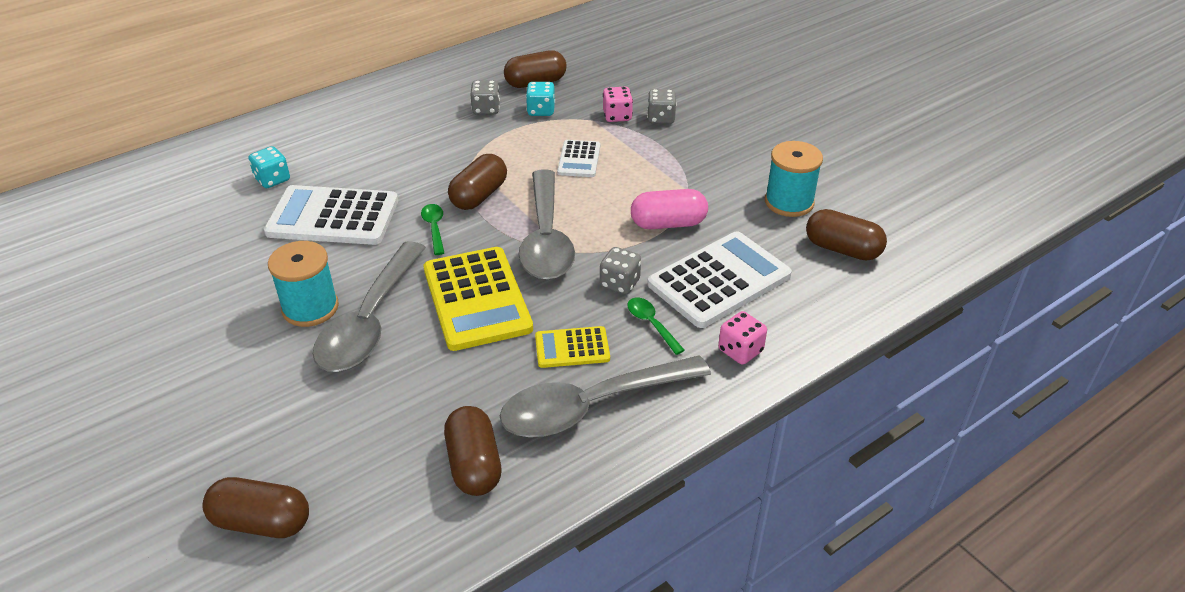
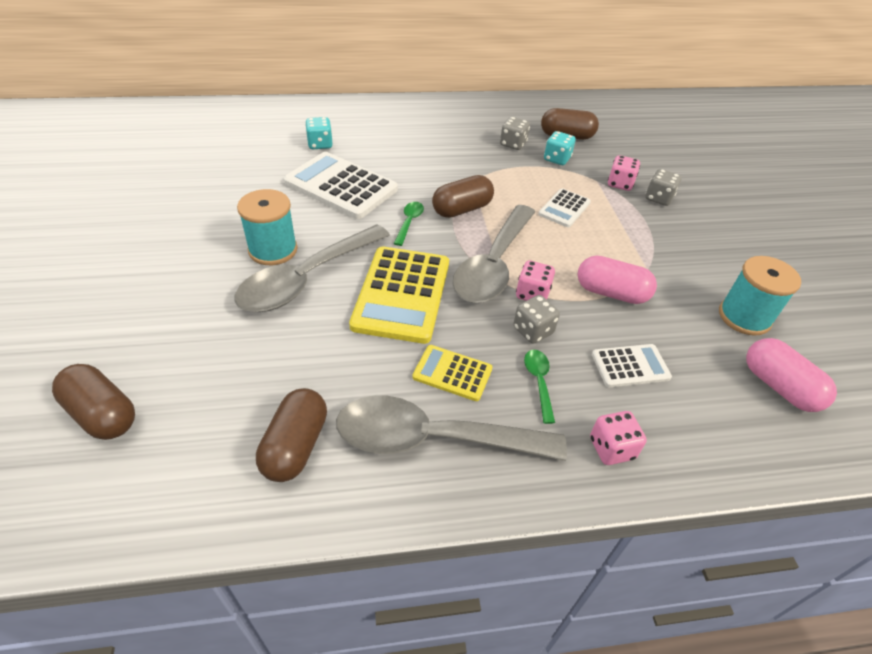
camera: 25 degrees right, 5 degrees up
white calculator [648,231,792,328] -> white calculator [592,344,672,387], size x0.53
brown capsule [806,209,887,261] -> pink capsule [746,338,837,412]
none -> pink dice [516,260,555,301]

